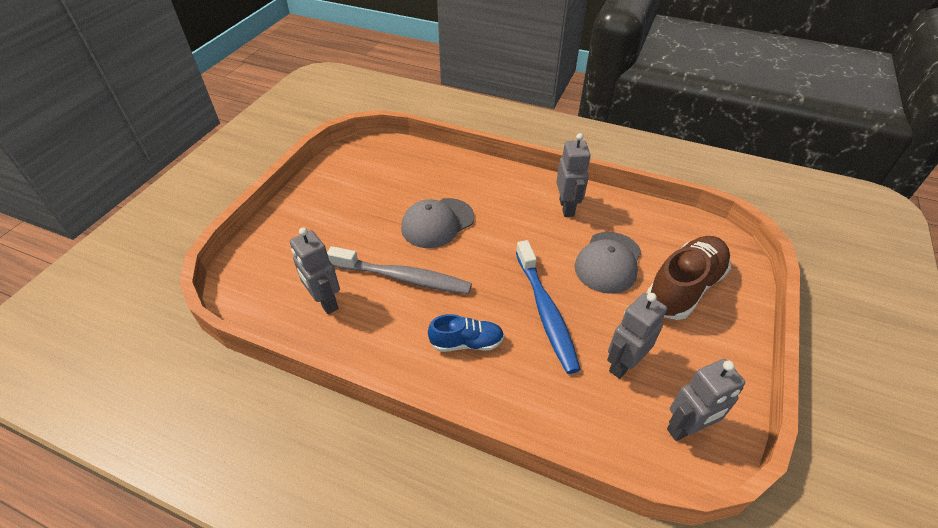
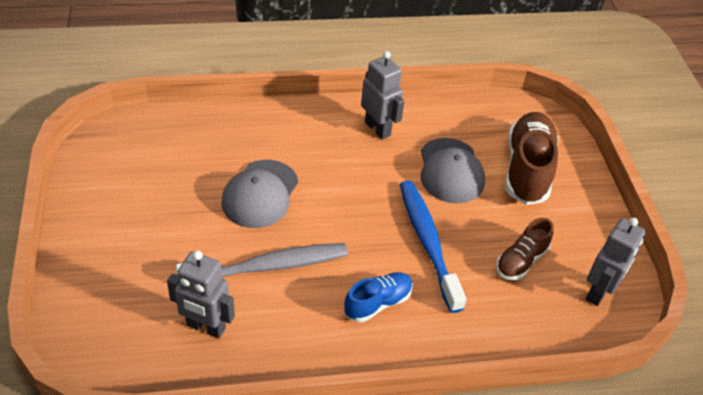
camera: 35 degrees left, 0 degrees up
blue toothbrush [516,240,581,374] -> blue toothbrush turned 150 degrees counterclockwise [400,180,466,313]
grey robot [607,293,667,379] -> brown shoe [496,218,554,280]

